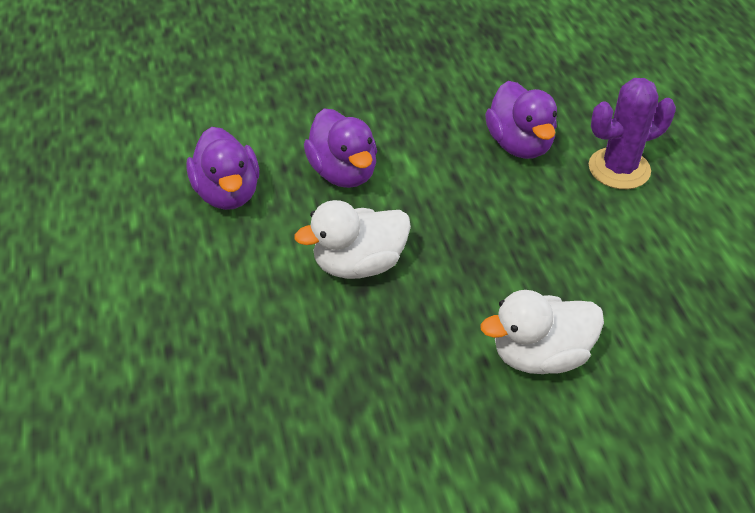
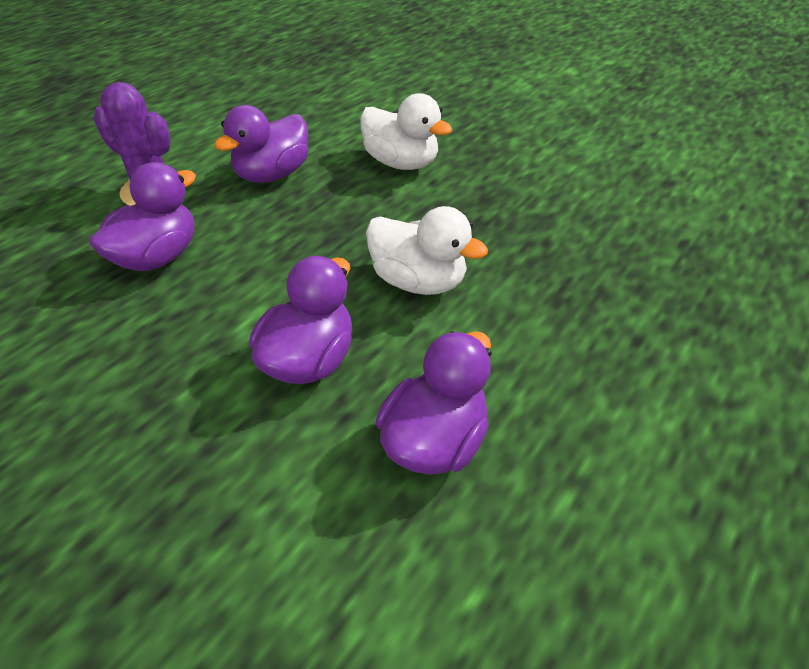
camera: 130 degrees left, 0 degrees up
none -> purple duck [214,105,309,183]

